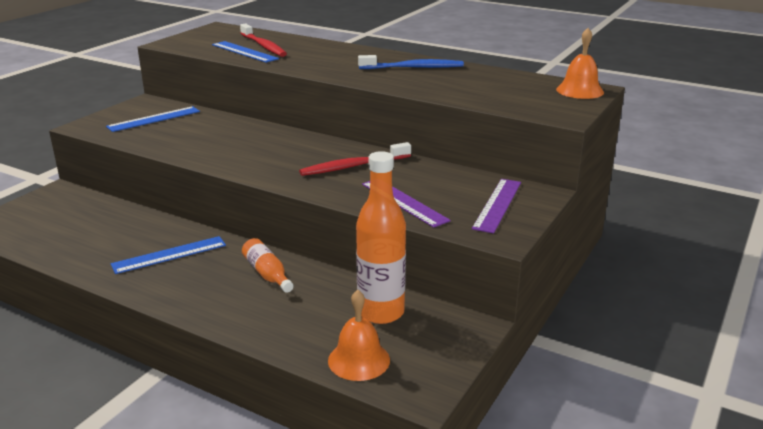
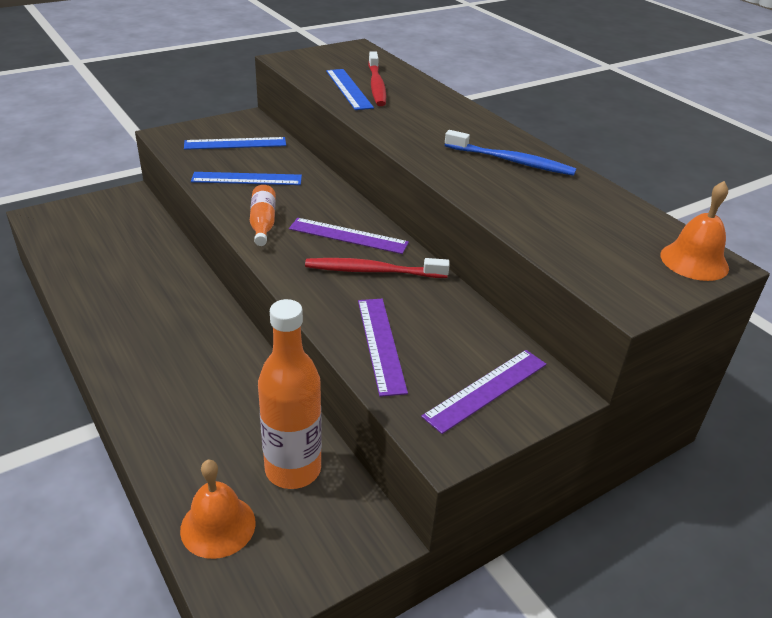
camera: 25 degrees right, 10 degrees up
blue ruler [111,236,226,274] -> blue ruler moved to [191,172,302,185]
orange bottle [242,238,294,293] -> orange bottle moved to [250,185,276,246]
none -> purple ruler [289,218,409,254]

